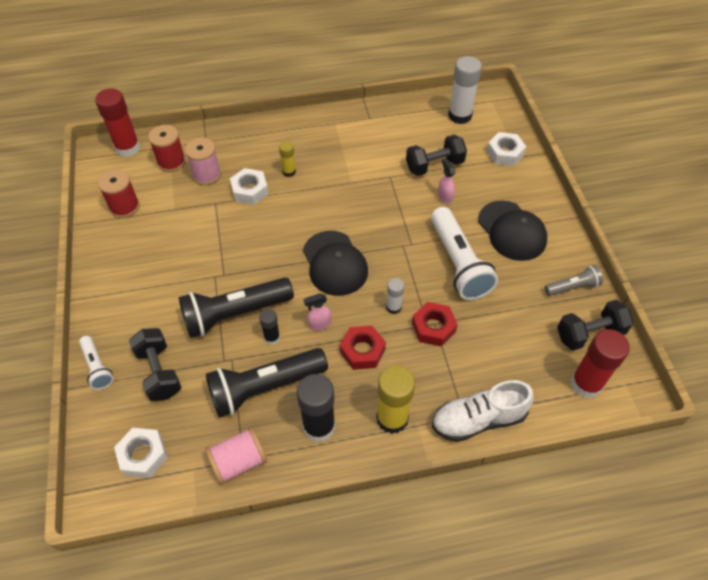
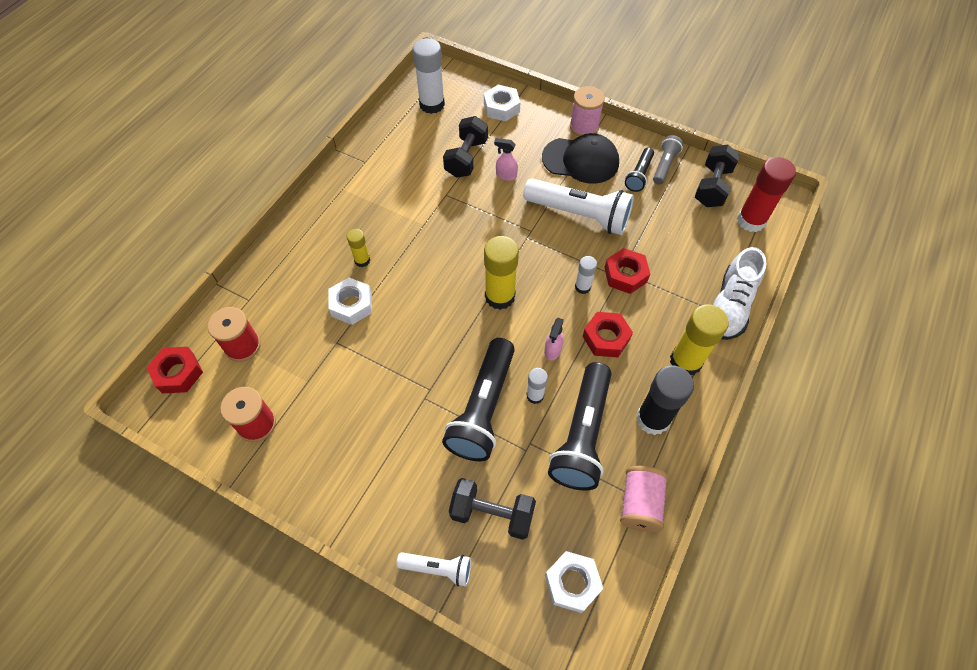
camera: 50 degrees left, 5 degrees up
red glue stick [95,88,140,157] -> red nut [146,347,203,393]
pink spool [185,138,221,185] -> pink spool moved to [570,86,605,136]
black glue stick [259,309,280,345] -> white glue stick [526,368,548,404]
black cap [303,231,368,296] -> yellow glue stick [484,236,519,310]
none -> black flashlight [625,147,654,192]

